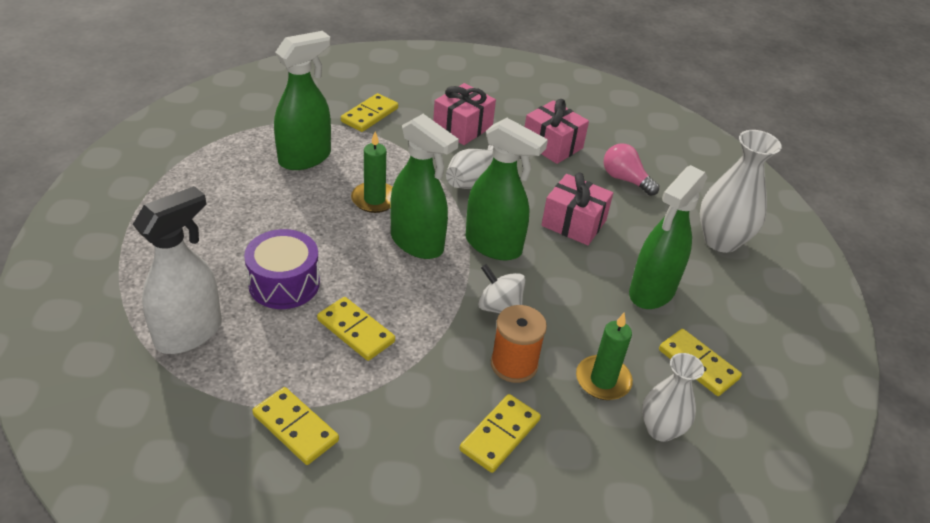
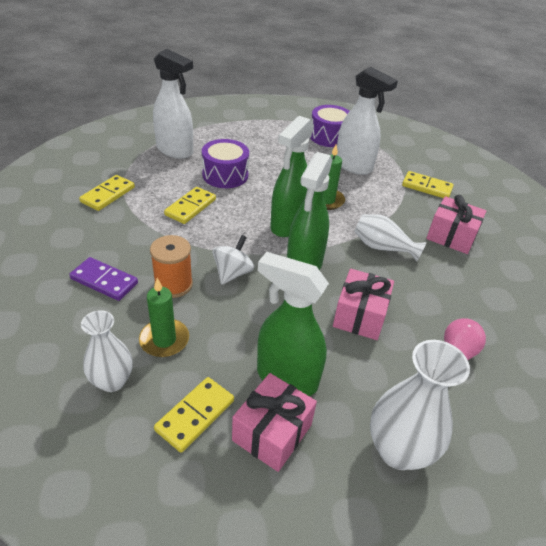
camera: 80 degrees right, 0 degrees up
green spray bottle [274,31,331,170] -> white spray bottle [337,67,398,175]
yellow domino [460,394,541,473] -> purple domino [69,257,138,301]
pink gift [525,99,589,164] -> pink gift moved to [232,373,317,472]
none -> purple drum [310,105,350,147]

